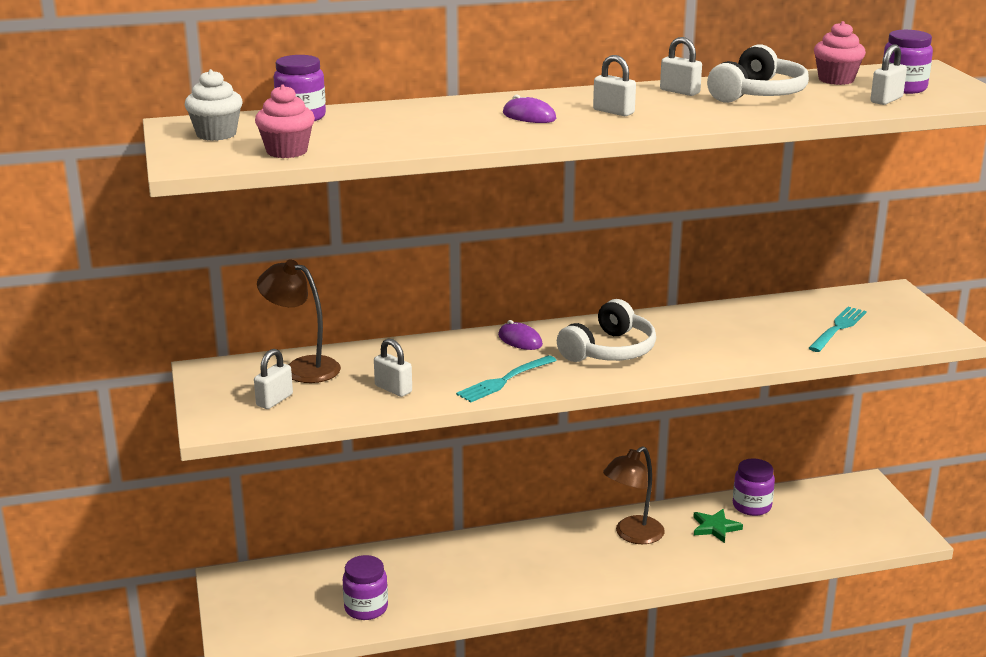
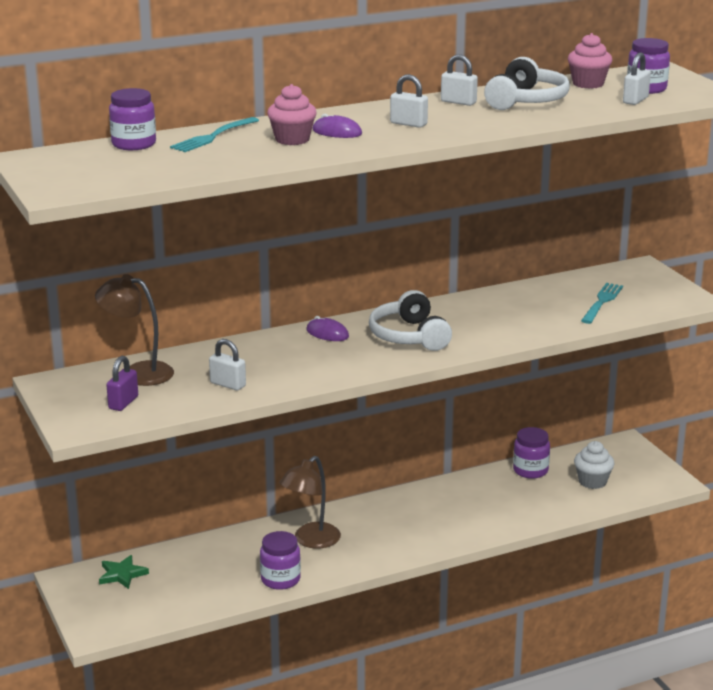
camera: 10 degrees left, 0 degrees up
white cupcake [185,69,243,141] -> white cupcake moved to [574,441,614,489]
white padlock [254,349,293,409] -> purple padlock [107,356,138,411]
pink cupcake [255,84,315,158] -> pink cupcake moved to [267,84,317,145]
purple jar [343,555,388,620] -> purple jar moved to [260,531,301,590]
turquoise fork [456,355,557,403] -> turquoise fork moved to [170,117,259,152]
white headphones [557,299,656,362] -> white headphones turned 135 degrees clockwise [369,290,452,351]
brown lamp [603,446,665,544] -> brown lamp moved to [280,456,341,549]
green star [693,509,743,543] -> green star moved to [99,555,149,589]

